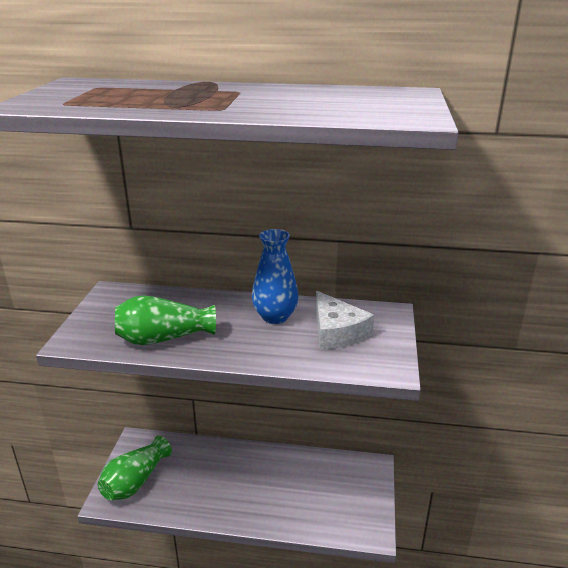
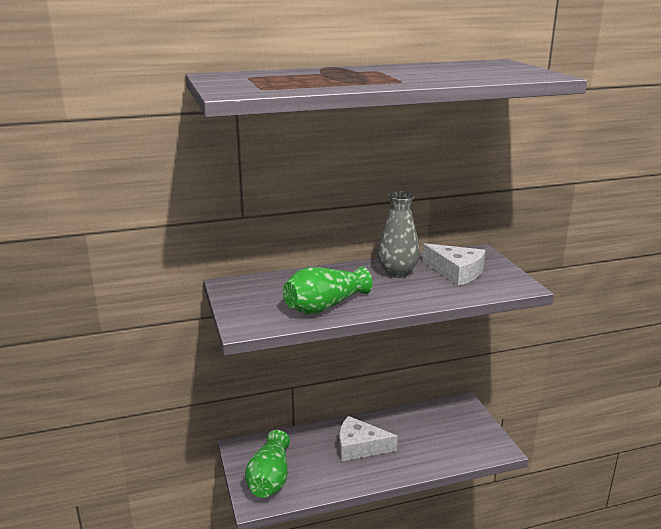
camera: 25 degrees left, 5 degrees down
blue vase [252,229,298,324] -> grey vase [377,191,420,278]
none -> white cheese [339,416,398,461]

